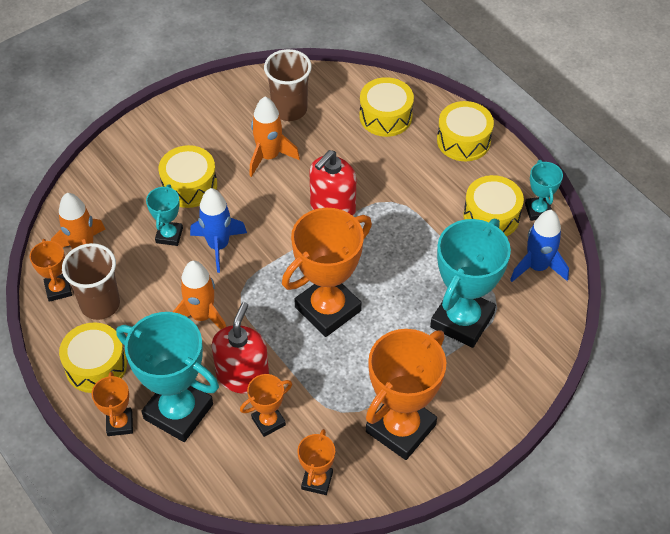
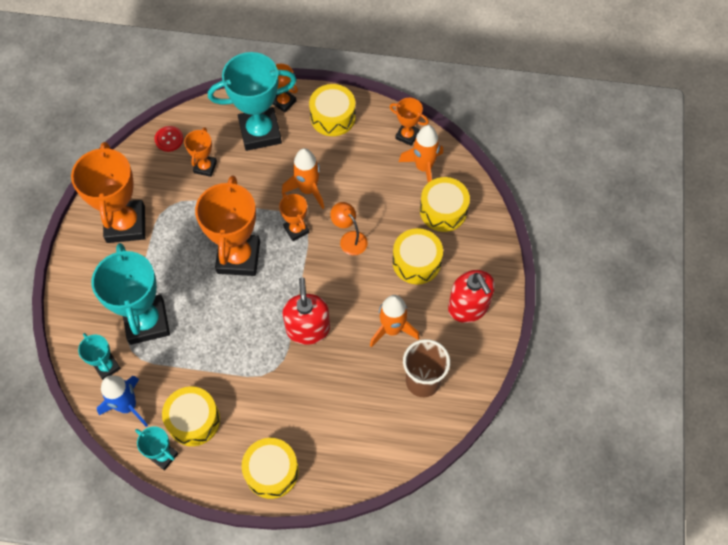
camera: 135 degrees right, 10 degrees up
brown cup [62,243,120,320] -> none
turquoise trophy [146,185,183,246] -> turquoise trophy moved to [78,333,121,380]
blue rocket [190,188,247,273] -> orange lamp [330,202,368,255]
red soap dispenser [212,302,269,394] -> red soap dispenser moved to [448,270,495,323]
orange trophy [297,429,335,495] -> orange trophy moved to [279,193,309,241]
yellow drum [359,77,414,137] -> yellow drum moved to [420,177,470,232]
none -> red button [155,126,183,152]

